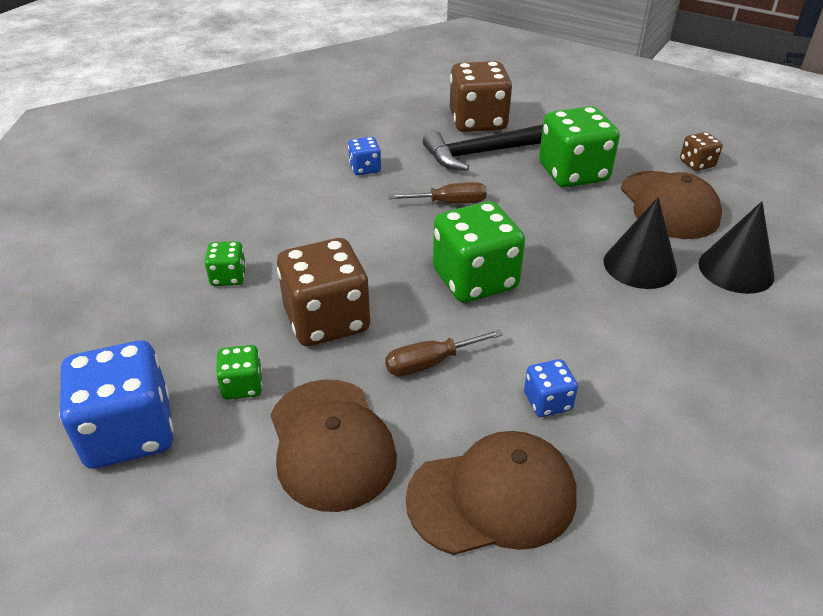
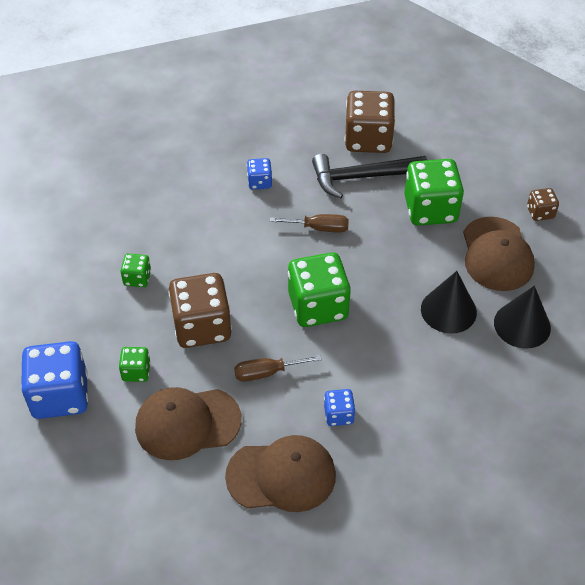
camera: 10 degrees right, 10 degrees up
brown cap [270,379,397,512] -> brown cap turned 90 degrees clockwise [135,387,242,460]

